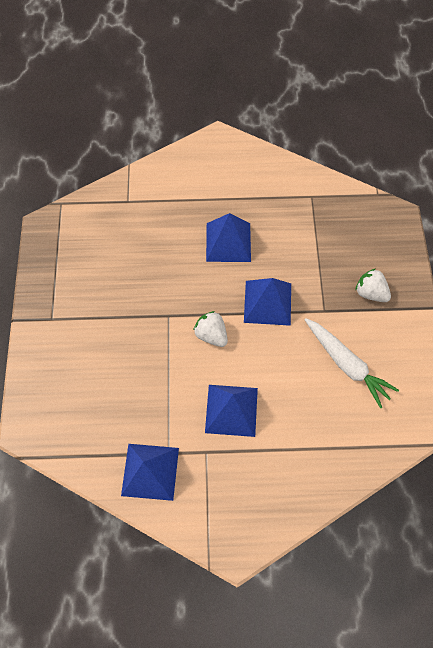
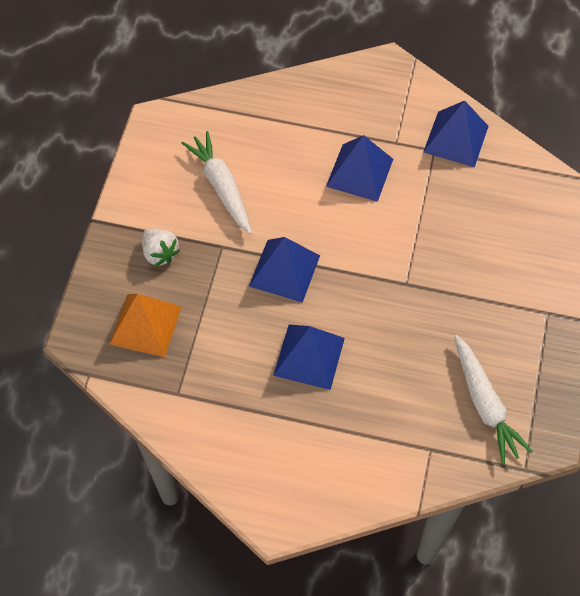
camera: 165 degrees left, 5 degrees down
white strawberry [193,311,228,347] -> none
none -> orange pyramid [110,294,182,357]
none -> white carrot [454,335,533,464]

